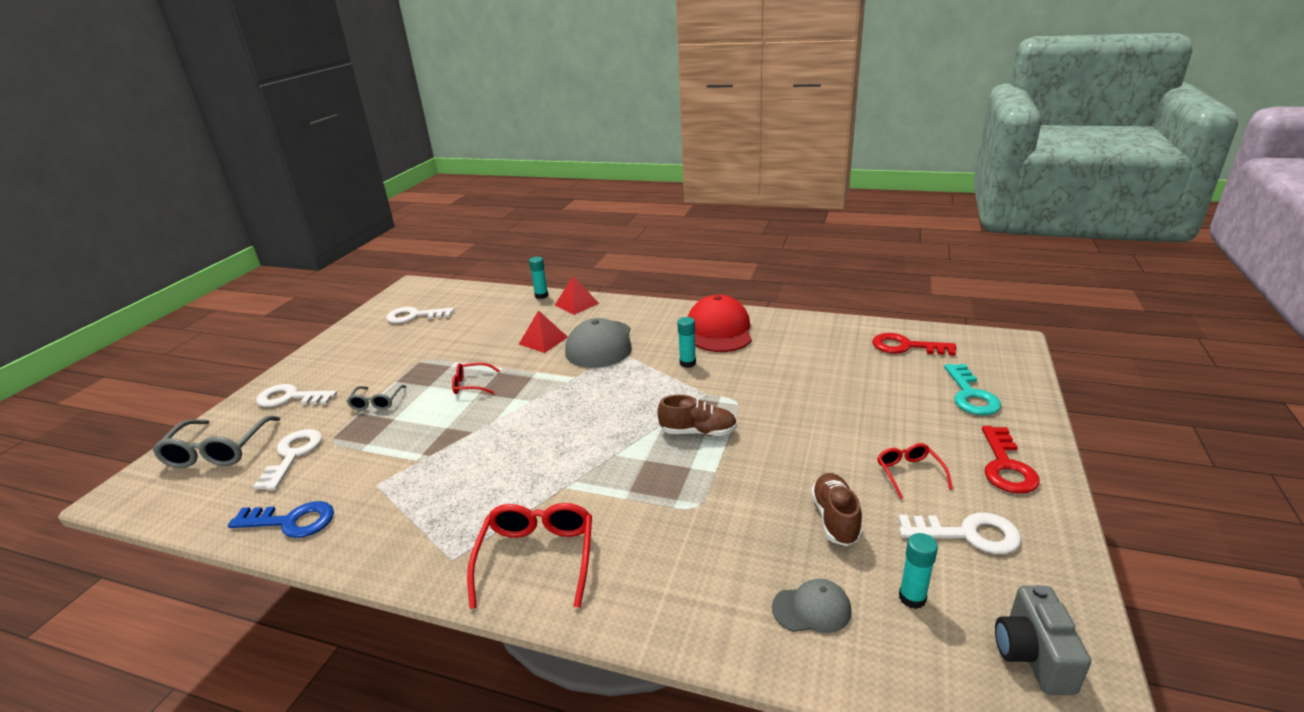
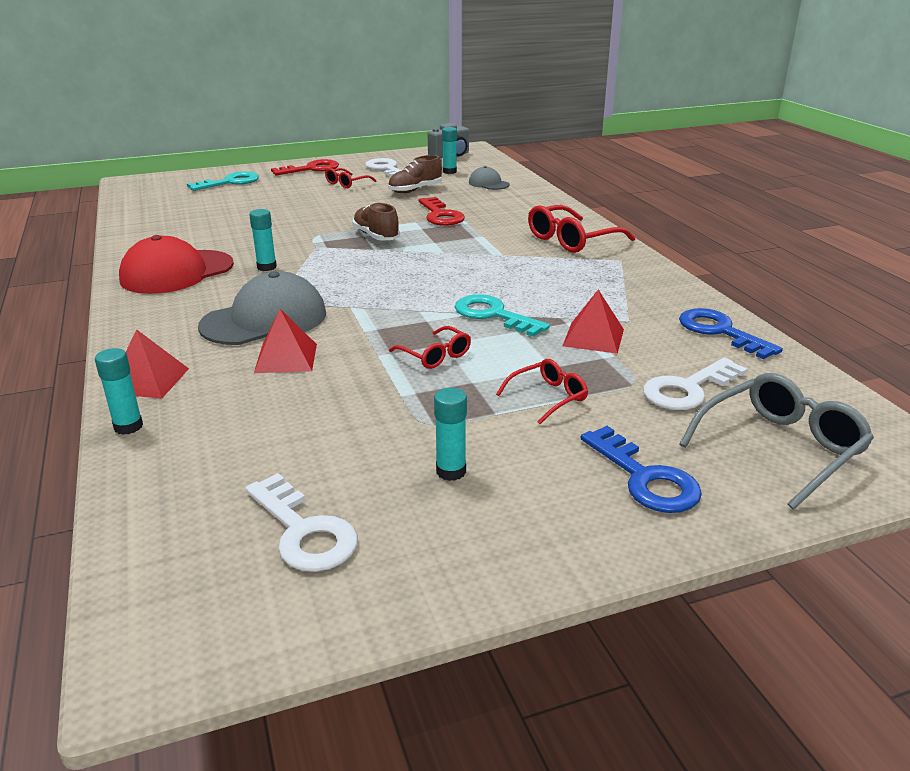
camera: 130 degrees left, 0 degrees up
white key [256,384,337,407] -> blue key [581,426,702,513]
grey glasses [347,385,406,411] -> red glasses [496,359,588,424]
red key [872,333,957,356] -> red key moved to [418,197,465,226]
none -> turquoise glue stick [434,388,467,481]
none -> turquoise key [455,294,550,337]
none -> red pyramid [563,290,624,354]

